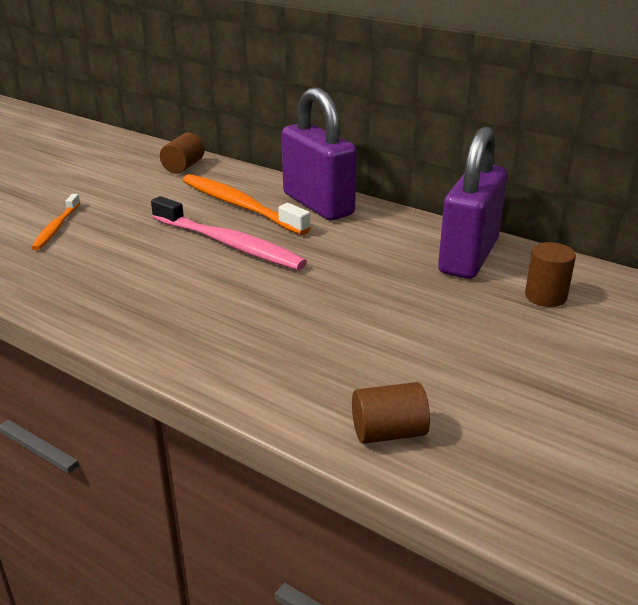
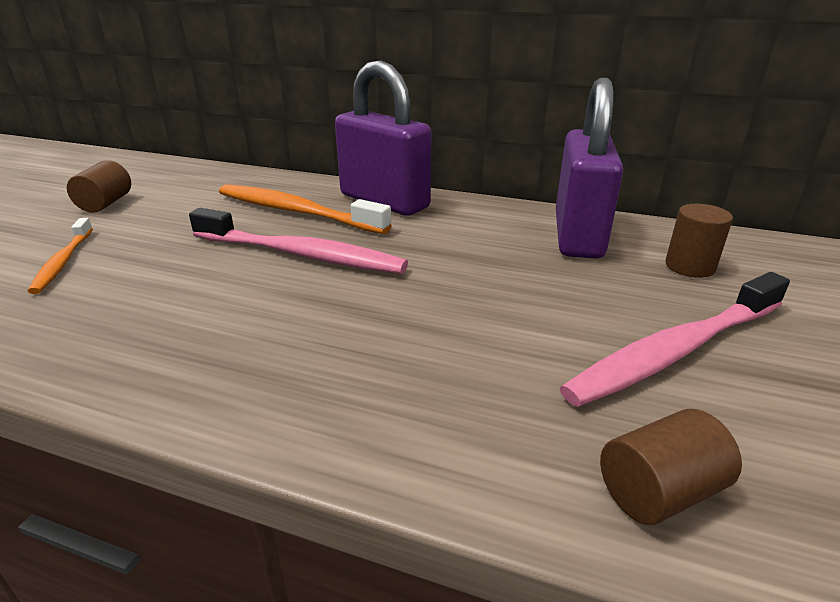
camera: 15 degrees left, 0 degrees up
brown cylinder [160,133,204,174] -> brown cylinder moved to [67,160,131,213]
none -> pink toothbrush [560,272,790,407]

